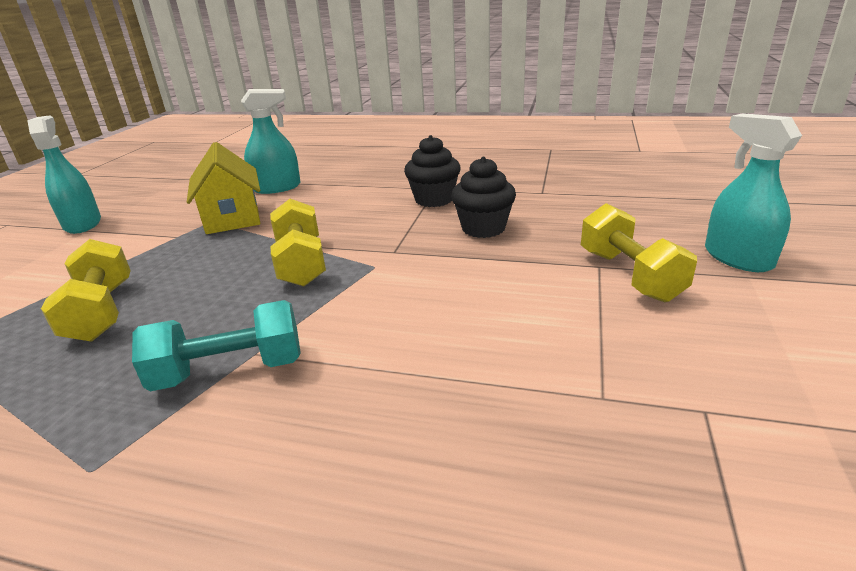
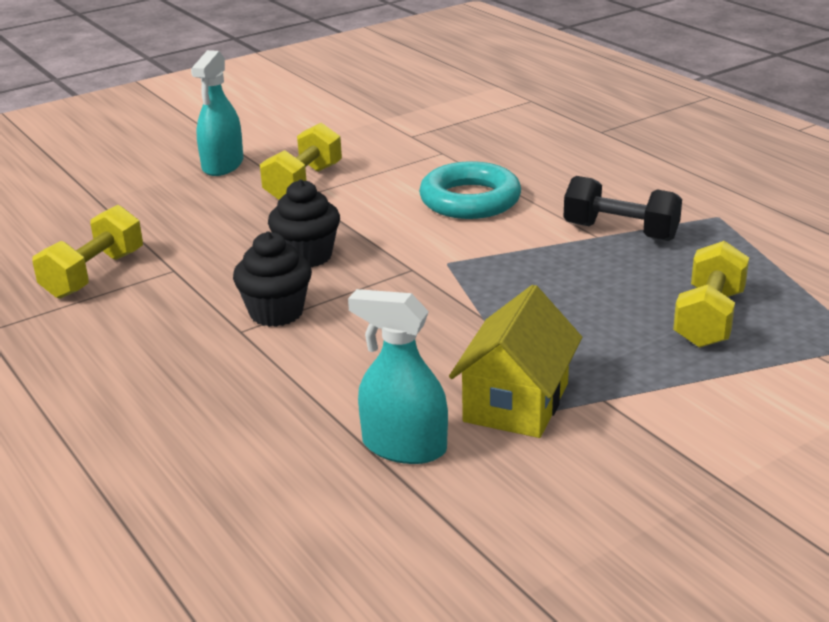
camera: 140 degrees left, 0 degrees up
turquoise spray bottle [27,115,101,234] -> none
turquoise dumbbell [132,300,301,391] -> black dumbbell [564,176,682,241]
yellow dumbbell [270,199,326,286] -> yellow dumbbell moved to [32,205,143,299]
none -> turquoise ring [419,161,521,219]

